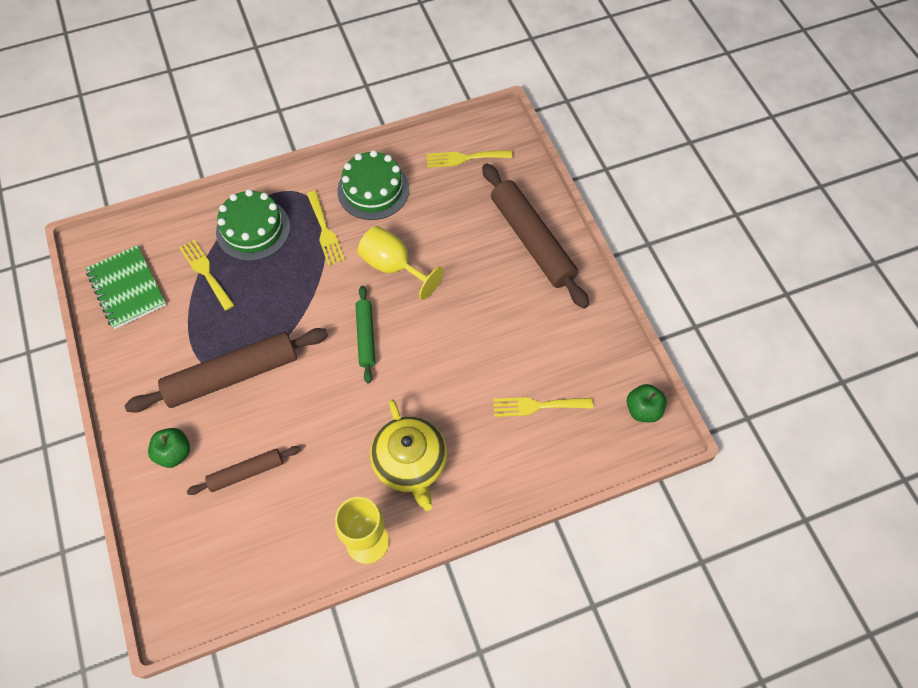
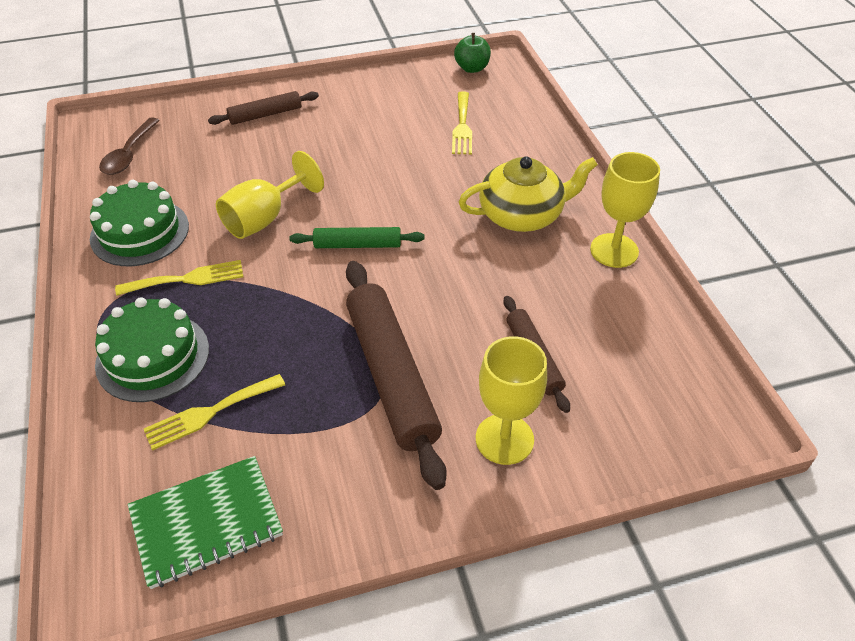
camera: 85 degrees left, 15 degrees down
green apple [148,428,190,468] -> yellow goblet [476,336,547,465]
yellow fork [427,150,512,168] -> brown spoon [99,117,160,175]
brown rolling pin [482,163,589,309] -> brown rolling pin [208,91,319,125], size x0.54

